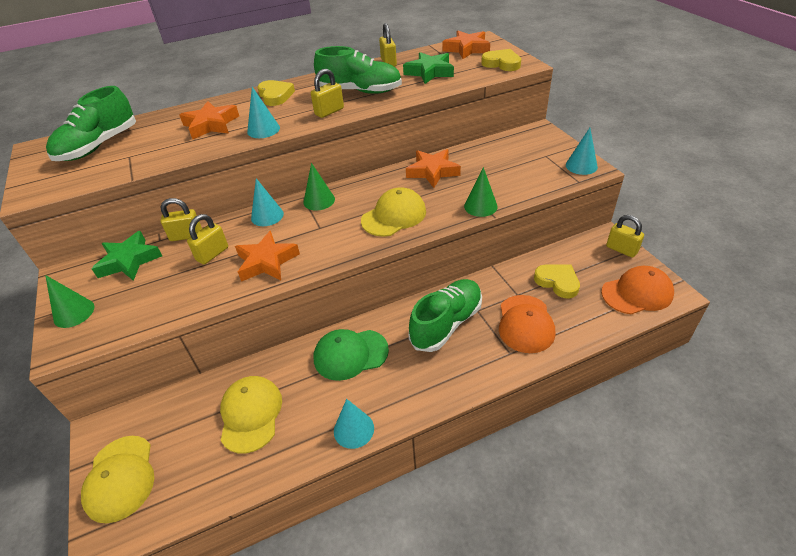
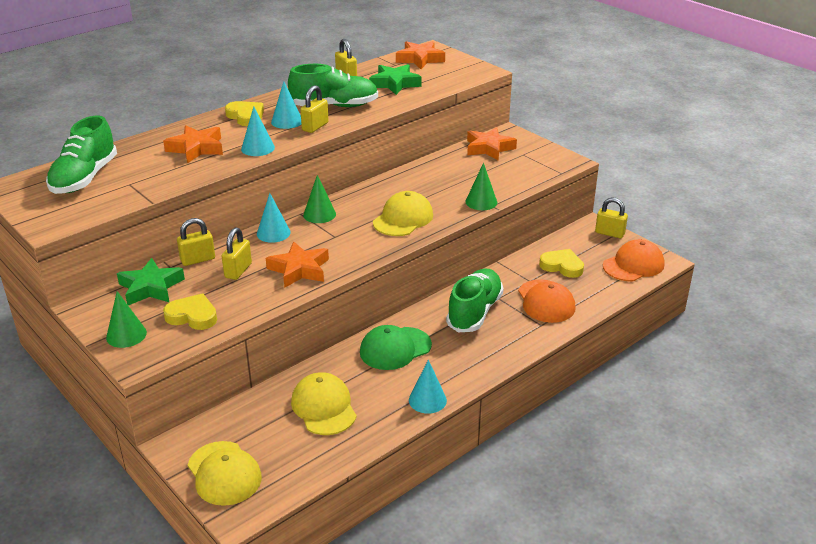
camera: 20 degrees left, 10 degrees down
orange star [406,149,461,188] -> orange star moved to [467,127,517,160]
yellow heart [481,49,521,71] -> yellow heart moved to [163,293,217,330]
turquoise cone [566,128,598,175] -> turquoise cone moved to [271,81,301,129]

